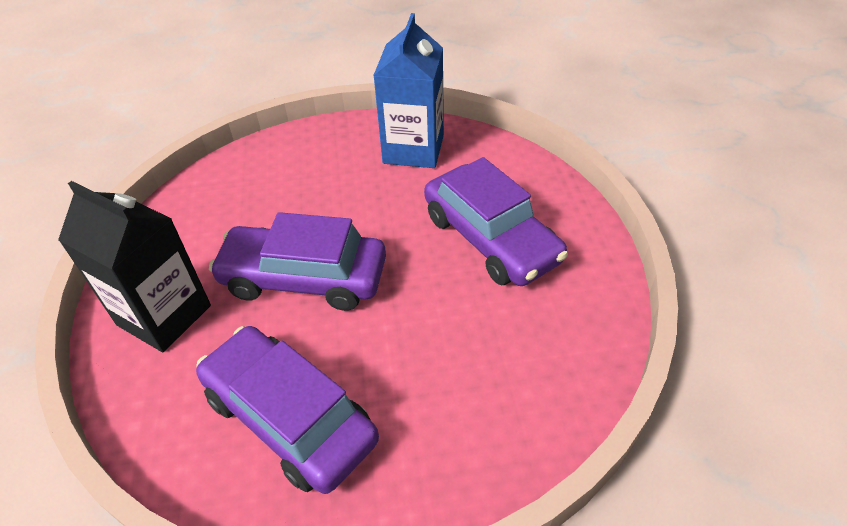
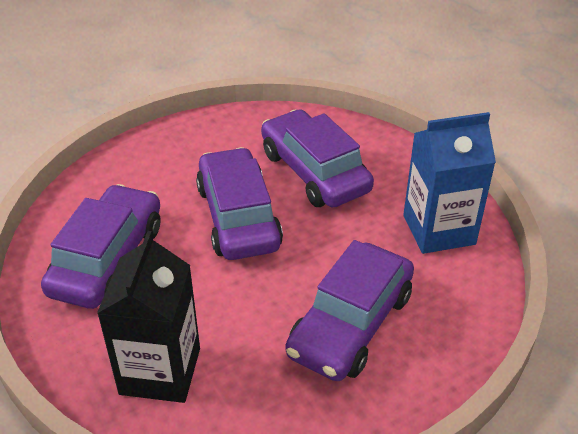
camera: 65 degrees right, 5 degrees down
black carton [58,181,211,352] -> black carton moved to [97,231,200,403]
none -> purple car [261,109,374,207]

